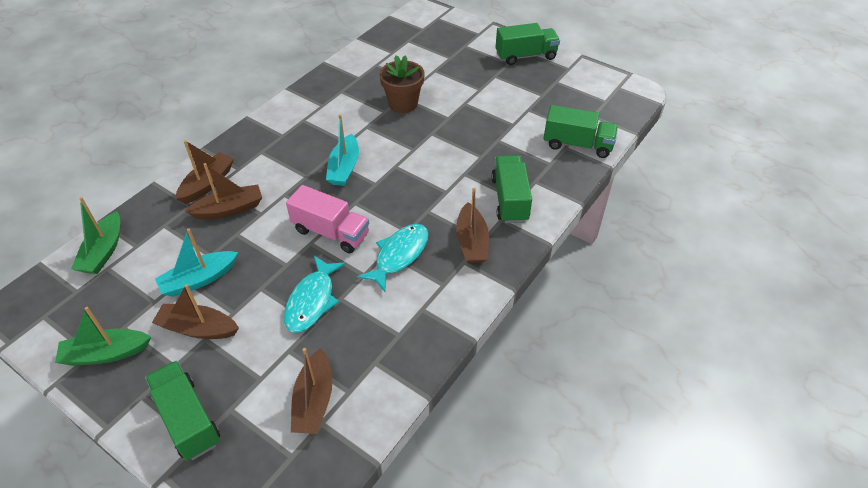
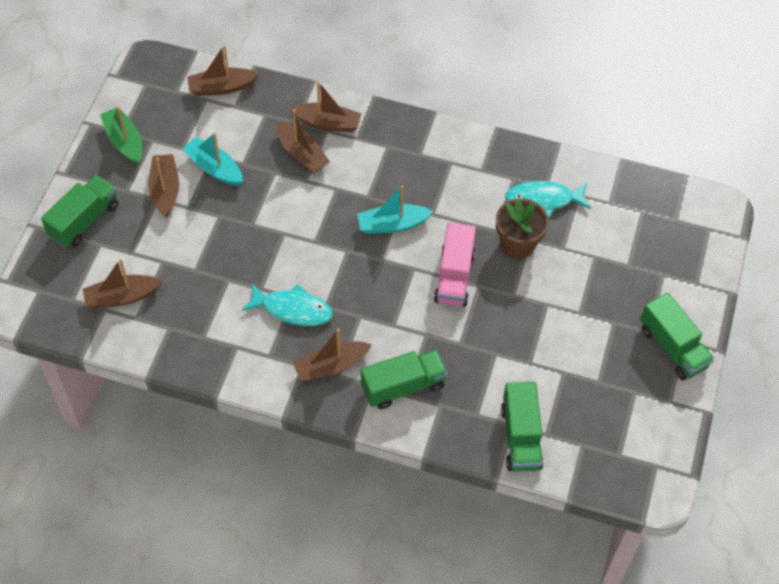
camera: 70 degrees right, 10 degrees up
green boat [71,197,120,274] -> brown boat [187,45,259,96]
turquoise fish [284,256,346,333] -> turquoise fish moved to [505,181,591,218]
pink truck [286,185,369,253] -> pink truck moved to [434,223,476,307]

